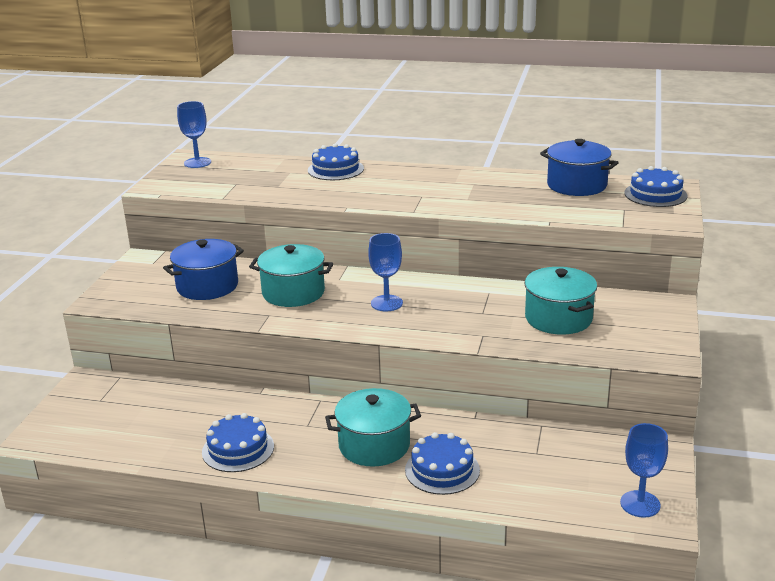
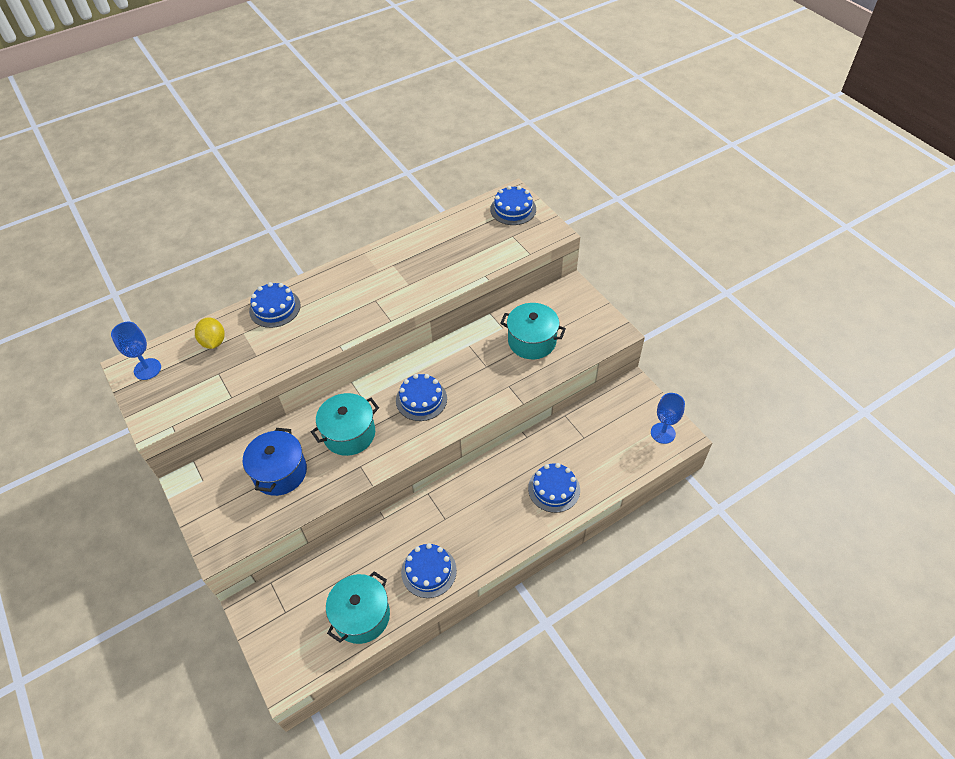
camera: 45 degrees left, 25 degrees up
turquoise pot [325,388,421,467] -> turquoise pot moved to [326,571,390,644]
blue goblet [368,233,403,311] -> blue cake [396,374,447,421]
blue pot [540,139,619,196] -> none
none -> yellow lemon [195,317,225,349]

